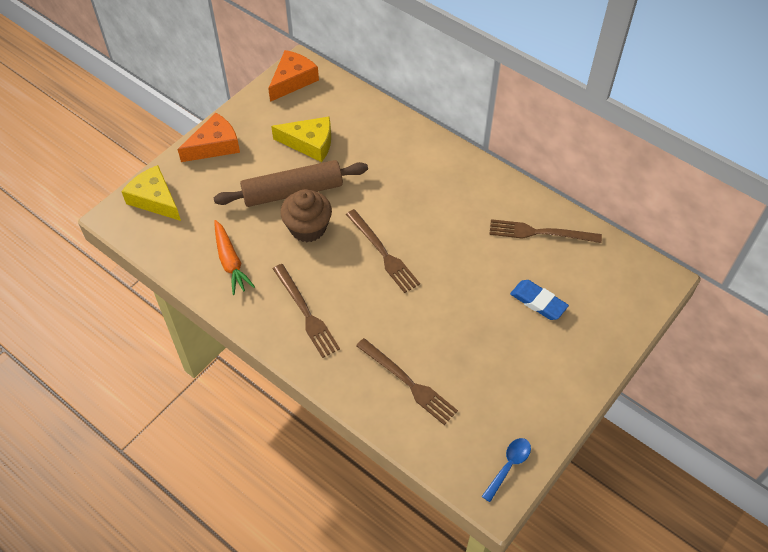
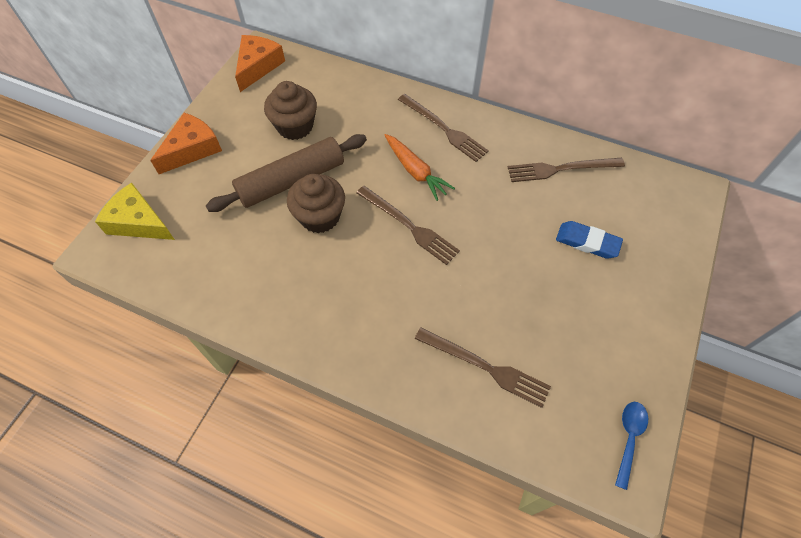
camera: 15 degrees left, 5 degrees up
orange carrot [214,220,255,295] -> orange carrot moved to [384,134,455,201]
yellow cheese [271,117,331,162] -> brown cupcake [264,81,317,140]
brown fork [273,264,340,358] -> brown fork moved to [398,94,489,162]

